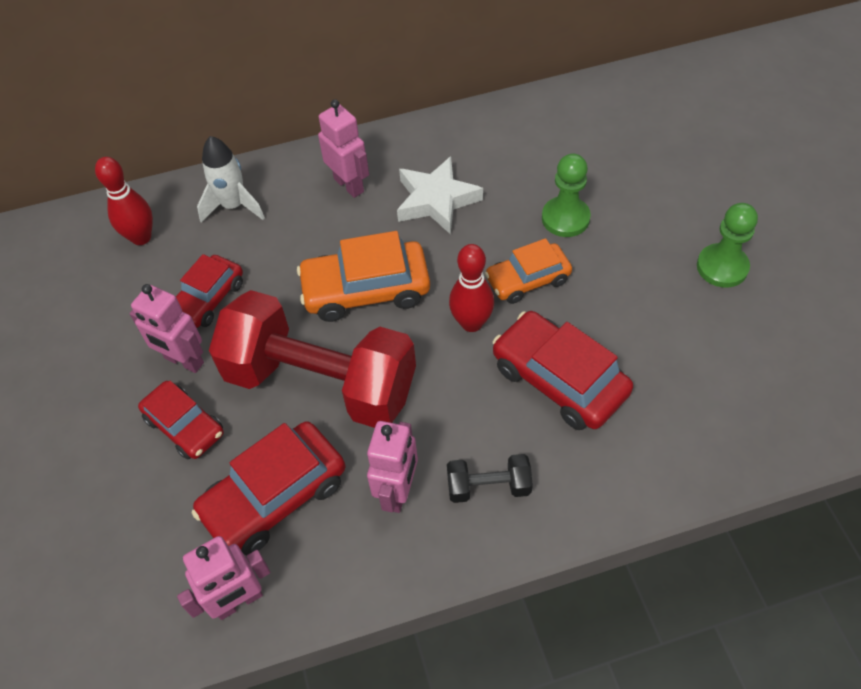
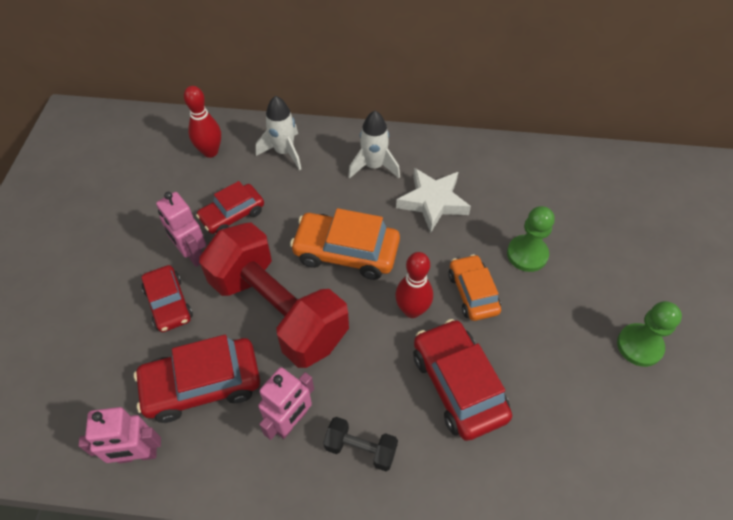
camera: 20 degrees right, 0 degrees up
pink robot [318,99,369,198] -> white rocket [348,111,400,179]
orange car [485,238,572,304] -> orange car turned 75 degrees clockwise [448,254,501,321]

